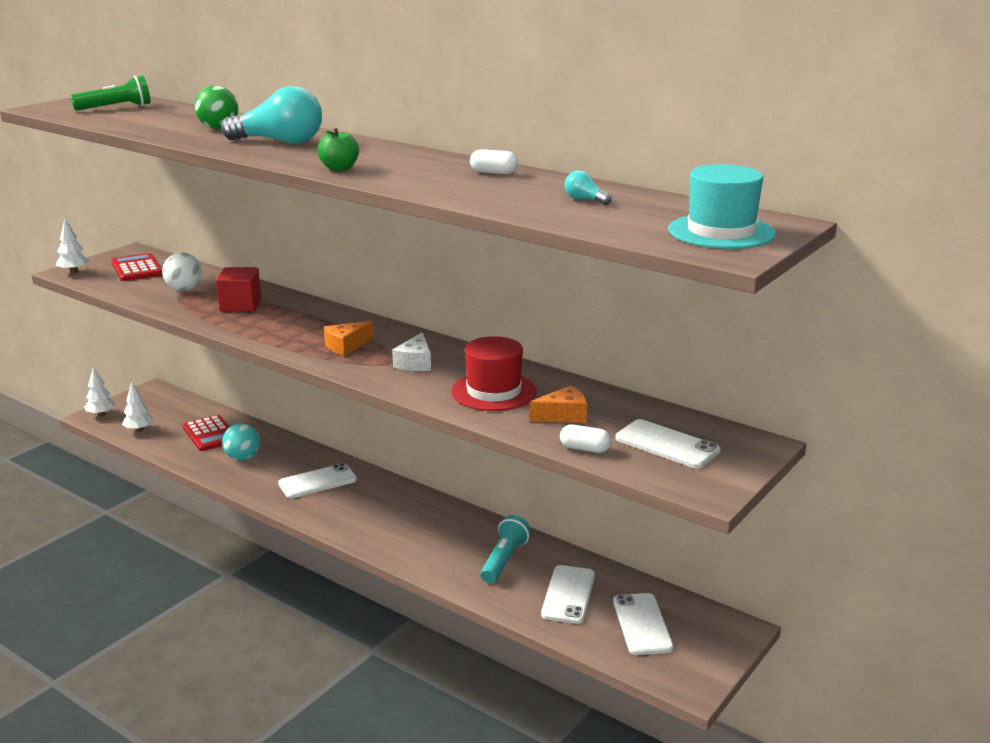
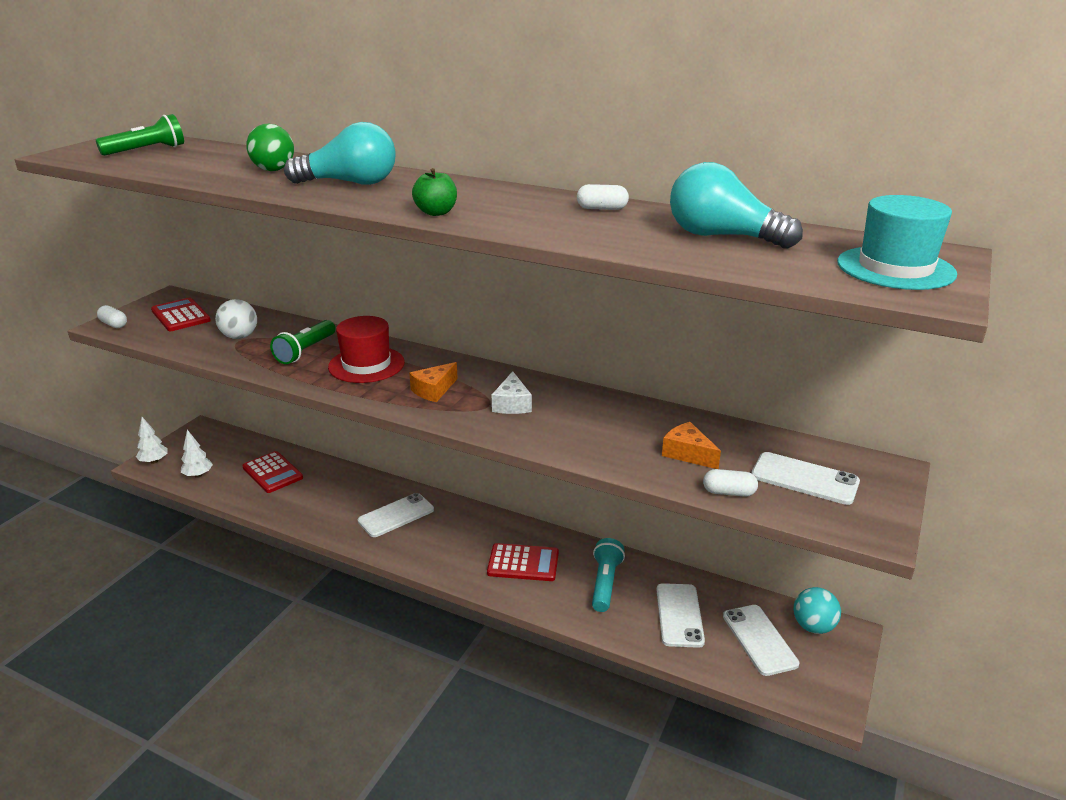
camera: 10 degrees left, 5 degrees up
white tree [56,218,89,274] -> white capsule [97,305,127,328]
red cube [216,267,261,312] -> green flashlight [270,320,336,364]
turquoise ball [222,423,260,461] -> turquoise ball moved to [794,587,841,634]
red hat [451,336,537,411] -> red hat moved to [328,316,405,383]
orange cheese [529,385,587,423] -> orange cheese turned 105 degrees counterclockwise [662,422,721,469]
turquoise light bulb [565,171,612,205] -> turquoise light bulb [670,162,803,249], size x2.36
none -> red calculator [487,543,559,581]

